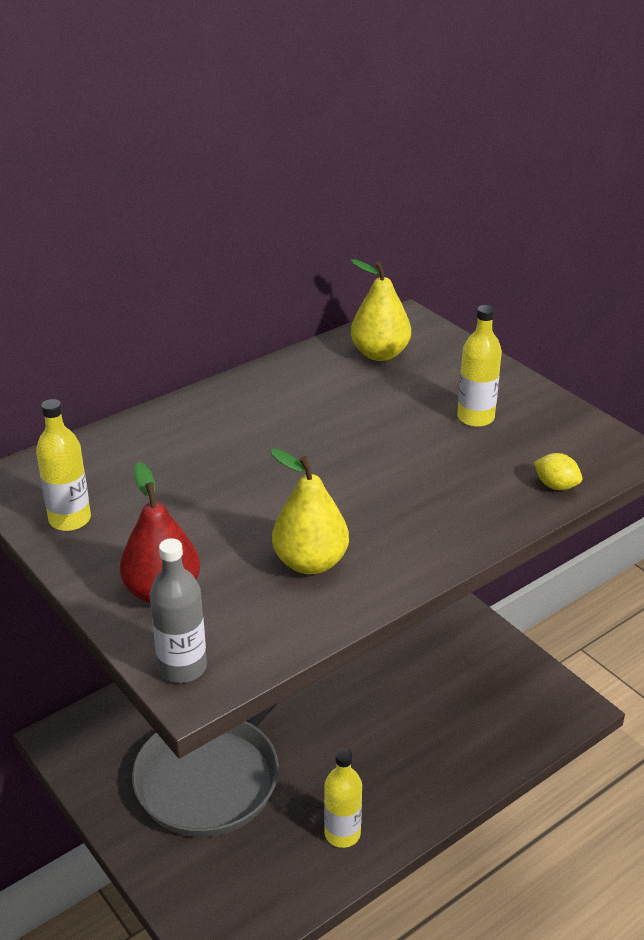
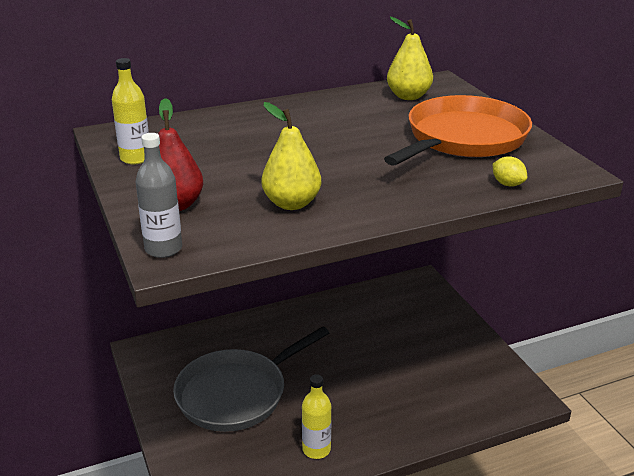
camera: 15 degrees right, 5 degrees down
yellow bottle [457,305,502,427] -> orange pan [384,95,532,166]

